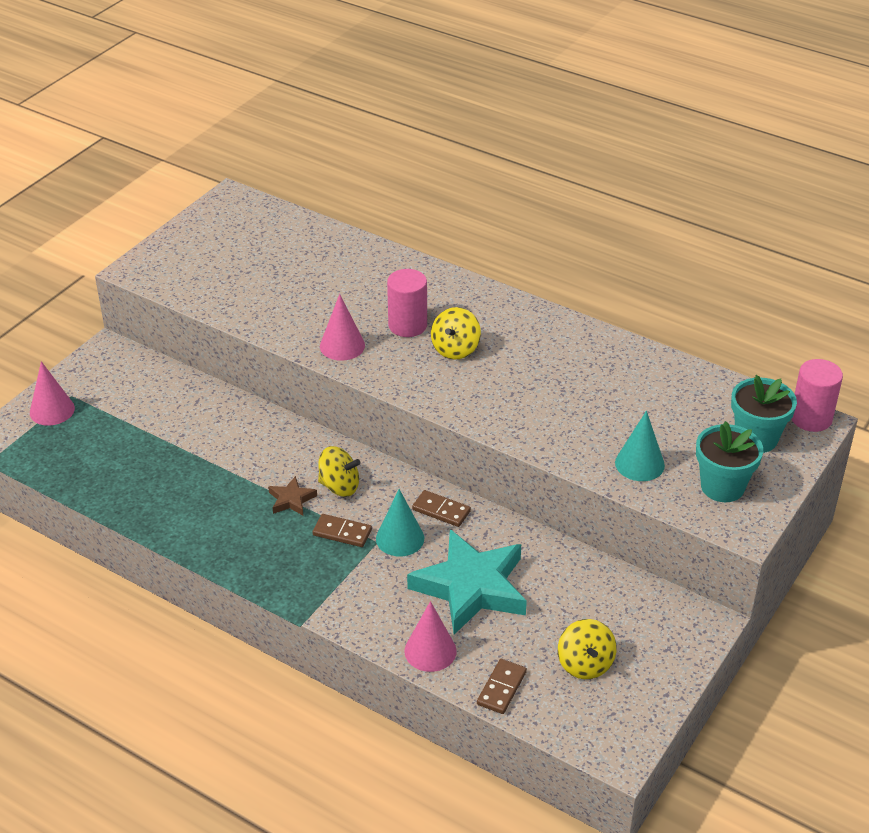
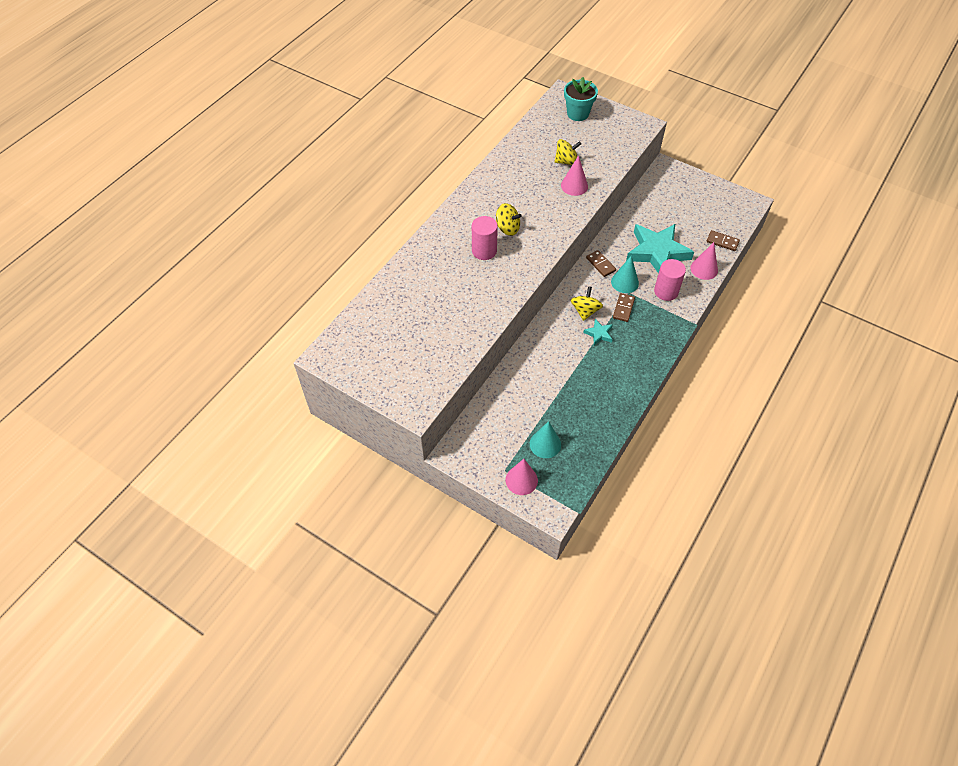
camera: 90 degrees left, 15 degrees up
brown star [268,476,317,515] -> turquoise star [583,319,613,345]
pink cone [320,294,365,361] -> pink cone moved to [561,155,588,196]
brown domino [412,490,471,527] -> brown domino turned 60 degrees counterclockwise [586,250,616,277]
yellow spinning top [558,619,617,679] -> yellow spinning top moved to [555,139,581,165]
turquoise cone [615,411,665,481] -> turquoise cone moved to [530,421,561,458]
turquoise flower pot [696,421,763,502] -> none
pink cylinder [792,359,843,432] -> pink cylinder moved to [654,259,686,301]

